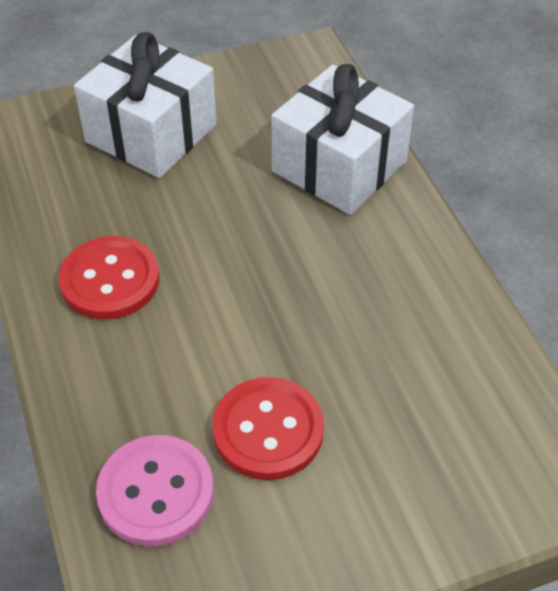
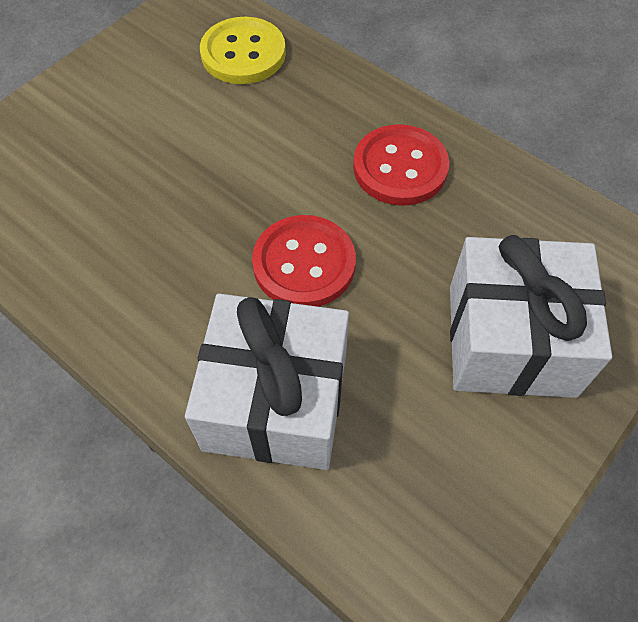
camera: 150 degrees right, 10 degrees up
pink button [96,435,214,546] -> yellow button [200,17,286,84]
red button [212,377,324,480] -> red button moved to [252,215,356,307]

